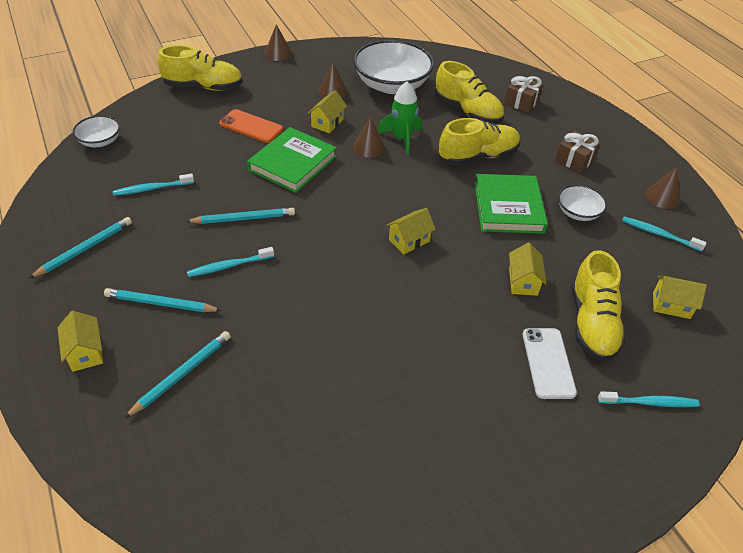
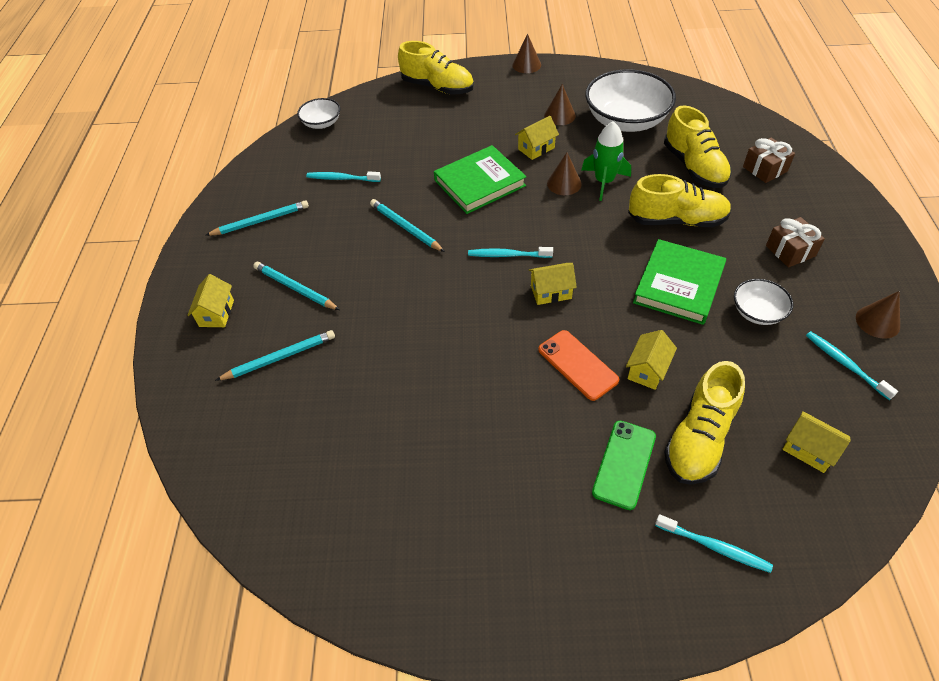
camera: 30 degrees right, 5 degrees up
turquoise pencil [186,208,295,224] -> turquoise pencil turned 150 degrees counterclockwise [370,199,445,252]
turquoise toothbrush [187,247,274,277] -> turquoise toothbrush moved to [468,247,553,258]
orange phone [219,109,283,143] -> orange phone moved to [538,330,619,401]
white phone [523,328,577,399] -> green phone [592,421,656,510]

